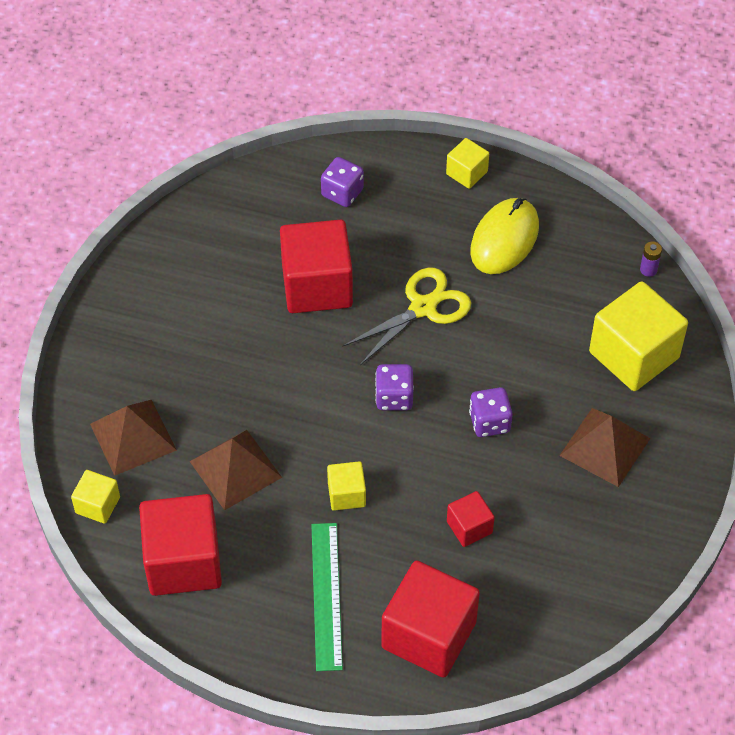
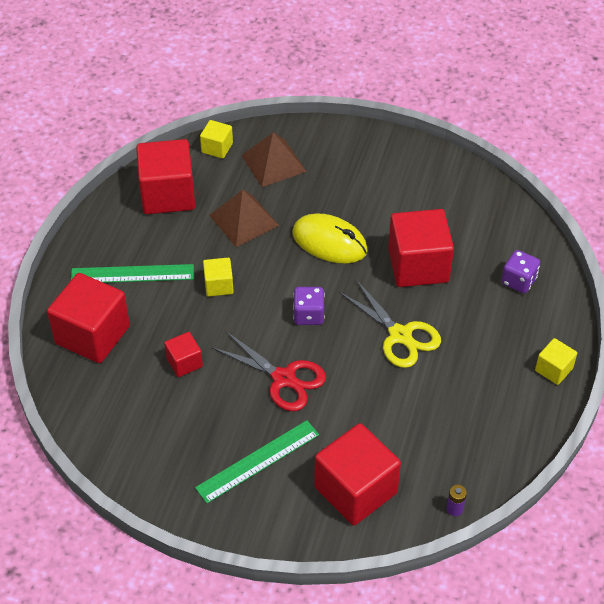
camera: 90 degrees right, 5 degrees down
purple dice [469,387,513,437] -> red scissors [211,331,326,411]
yellow mouse [470,198,539,274] -> yellow mouse moved to [292,214,368,264]
brown pyramid [559,408,650,487] -> green ruler [195,420,319,503]
yellow cube [589,281,688,391] -> red cube [314,423,401,526]

